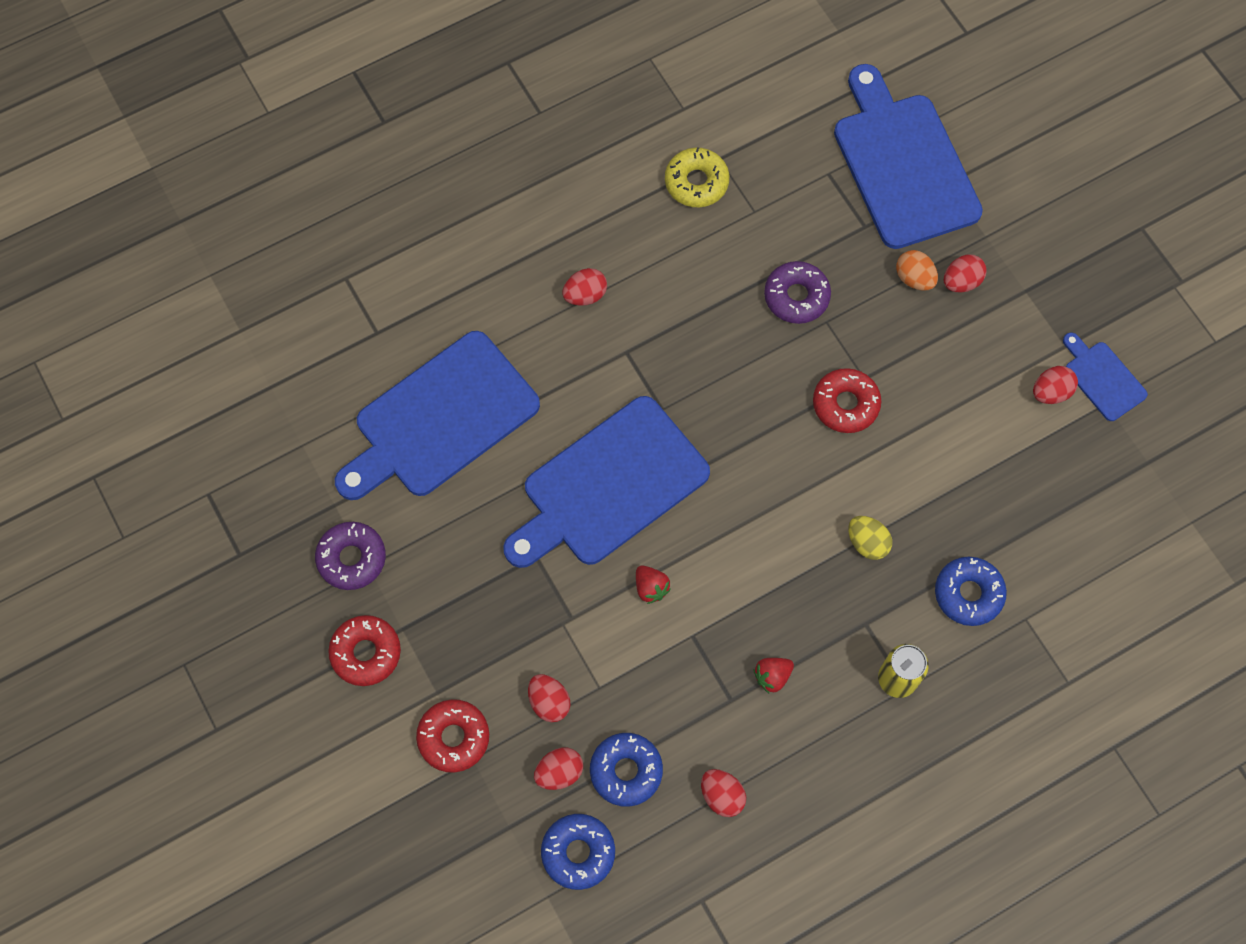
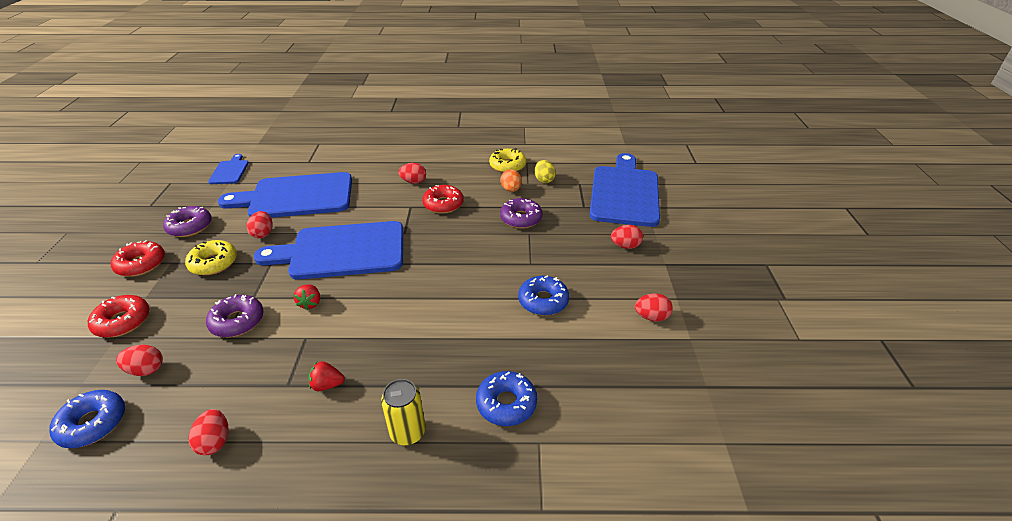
camera: 30 degrees right, 30 degrees down
red egg [528,674,571,722] -> red egg moved to [247,211,273,238]
blue donut [590,733,663,807] -> blue donut moved to [518,275,569,316]
red donut [813,368,881,433] -> red donut moved to [422,185,464,214]
yellow egg [848,516,892,560] -> yellow egg moved to [535,160,556,183]
orange egg [896,250,938,291] -> orange egg moved to [500,169,522,192]
blue cutting board [1063,333,1148,421] -> blue cutting board moved to [208,154,249,184]
none -> yellow donut [185,240,237,275]
none -> purple donut [206,294,264,337]

